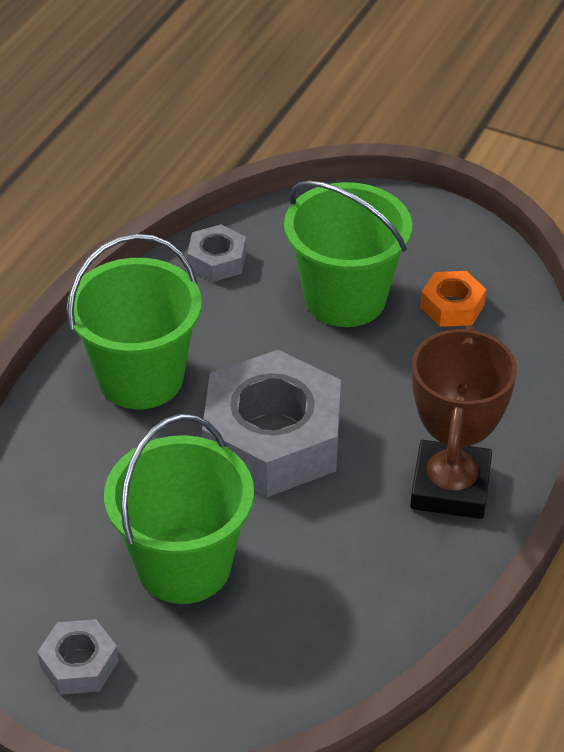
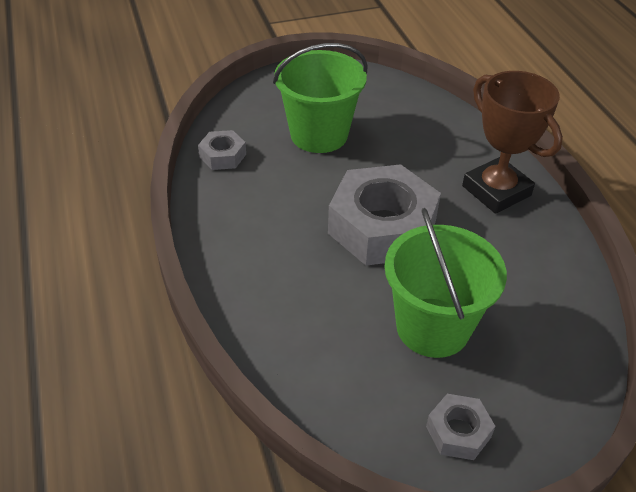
camera: 45 degrees left, 0 degrees up
green bucket [67,233,202,409] -> none
orange nut [420,271,486,327] -> none

